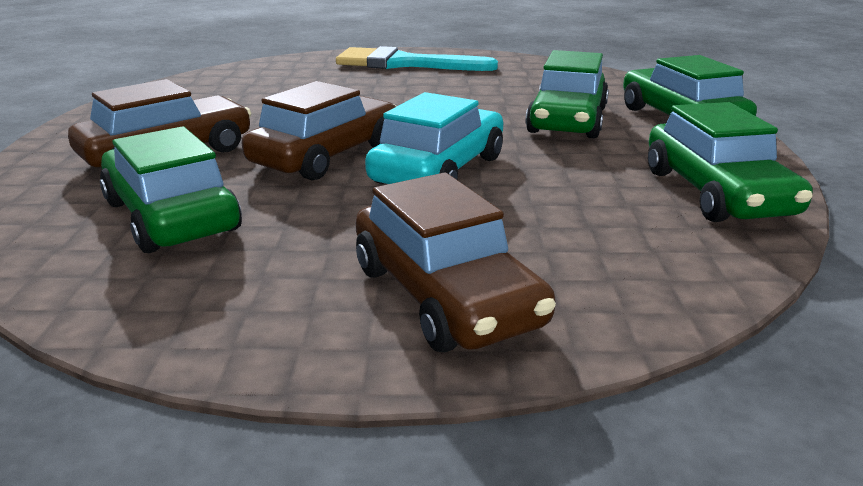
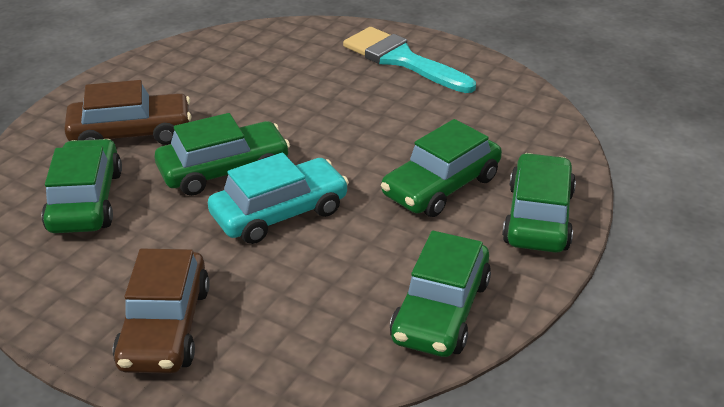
camera: 30 degrees right, 10 degrees up
brown car [242,81,397,180] -> green car [155,113,290,196]

